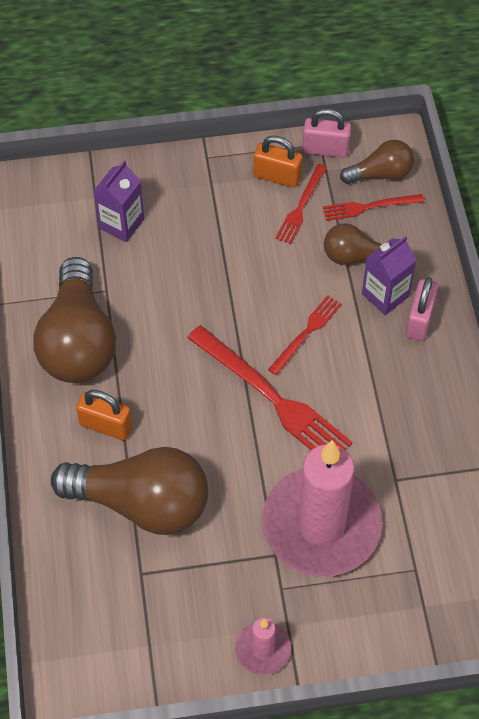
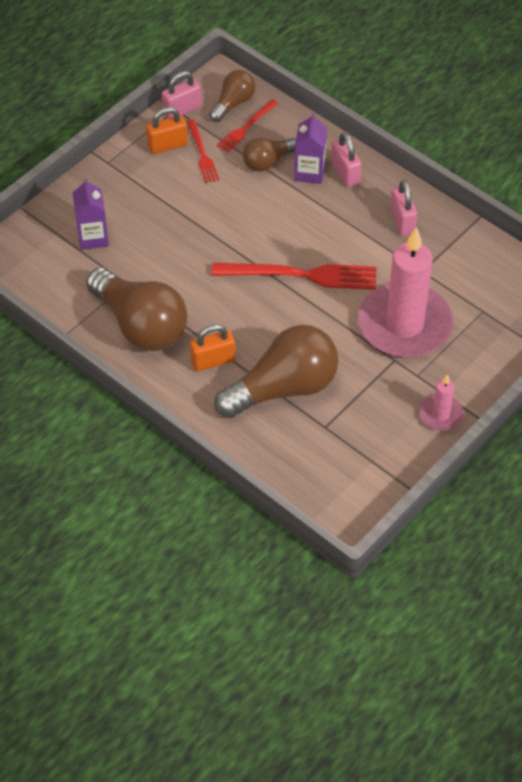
camera: 40 degrees left, 5 degrees down
red fork [268,295,342,375] -> none
none -> pink padlock [390,180,417,236]

